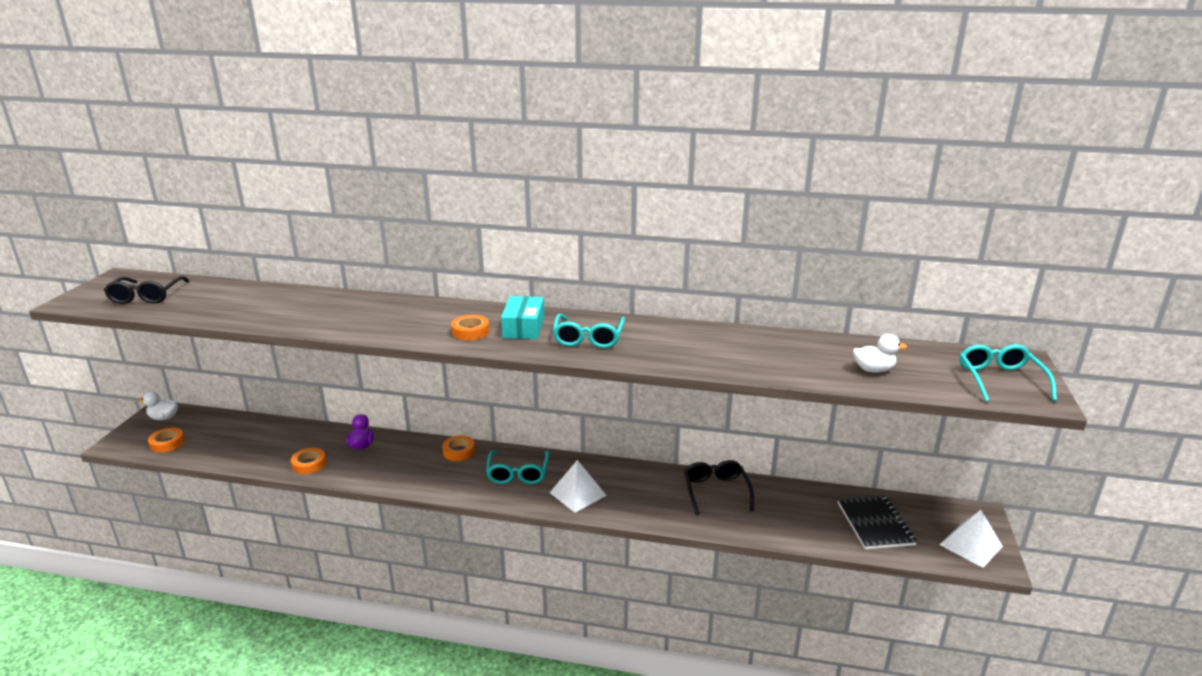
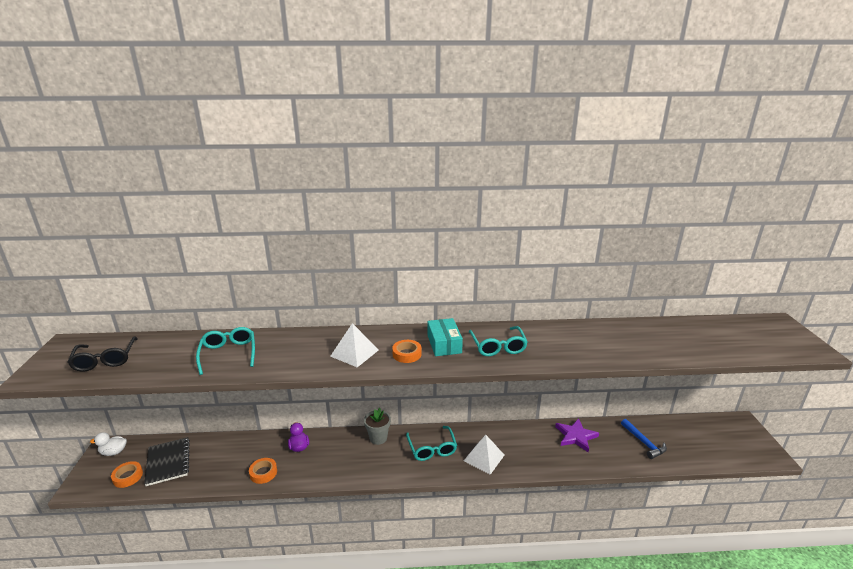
camera: 15 degrees left, 0 degrees up
orange tape [442,436,475,461] -> grey flower pot [364,408,391,445]
black glasses [684,460,754,515] -> purple star [555,418,599,452]
black notebook [838,495,917,549] -> black notebook moved to [144,437,190,486]
white duck [853,334,907,373] -> none
white pyramid [940,510,1003,568] -> white pyramid moved to [330,323,379,367]
turquoise glasses [960,344,1057,402] -> turquoise glasses moved to [196,327,255,375]
none -> blue hammer [621,419,667,459]

